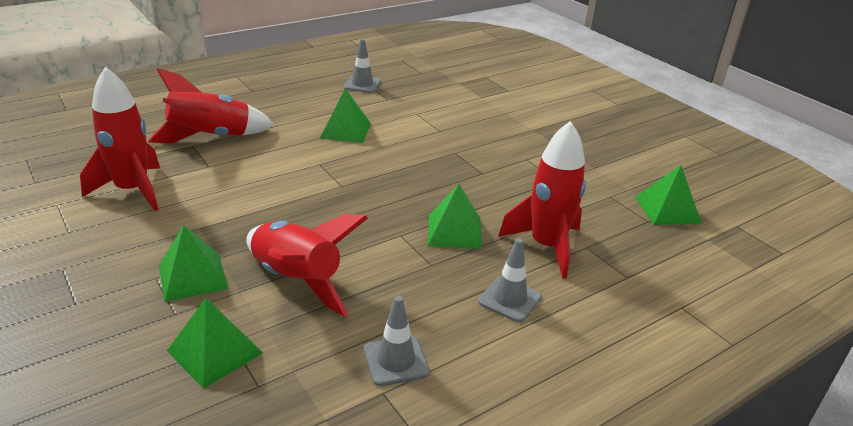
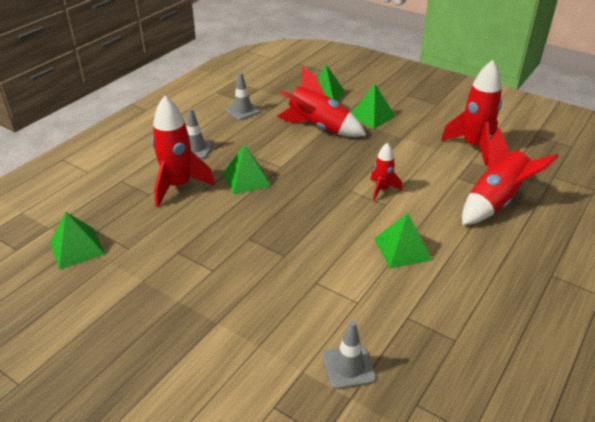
camera: 160 degrees right, 5 degrees up
grey traffic cone [344,39,381,93] -> grey traffic cone moved to [323,321,376,389]
none -> red rocket [370,143,402,201]

